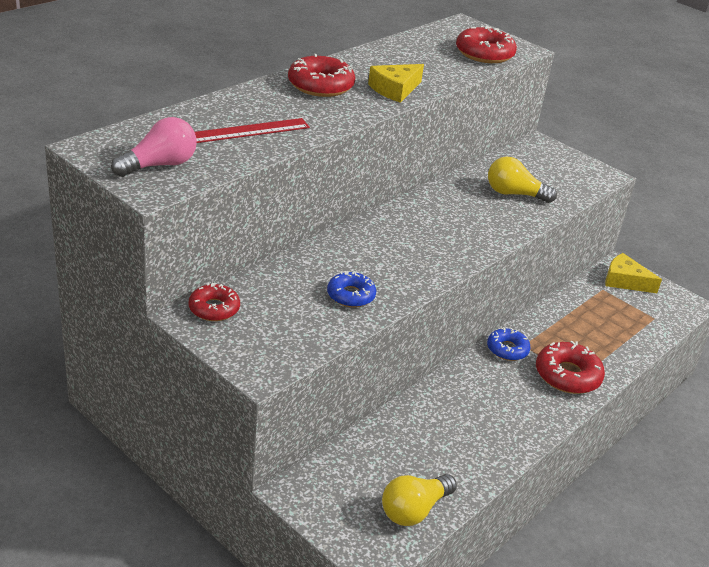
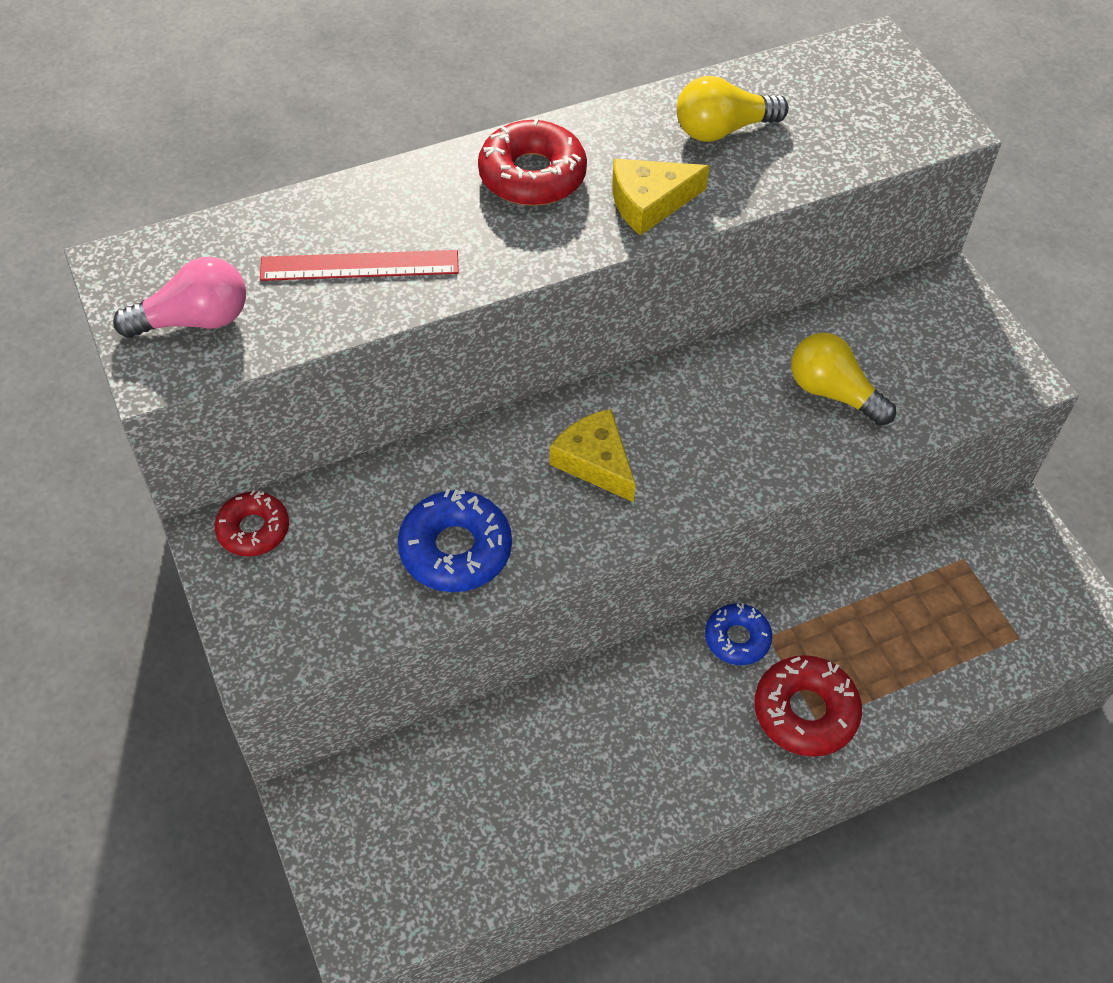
camera: 25 degrees right, 20 degrees up
blue donut [327,271,376,307] -> blue donut [398,489,512,592], size x1.54
yellow light bulb [382,474,457,526] -> yellow light bulb moved to [677,76,789,142]
red donut [456,25,517,63] -> none
yellow cheese [605,253,662,293] -> yellow cheese moved to [549,409,636,502]

